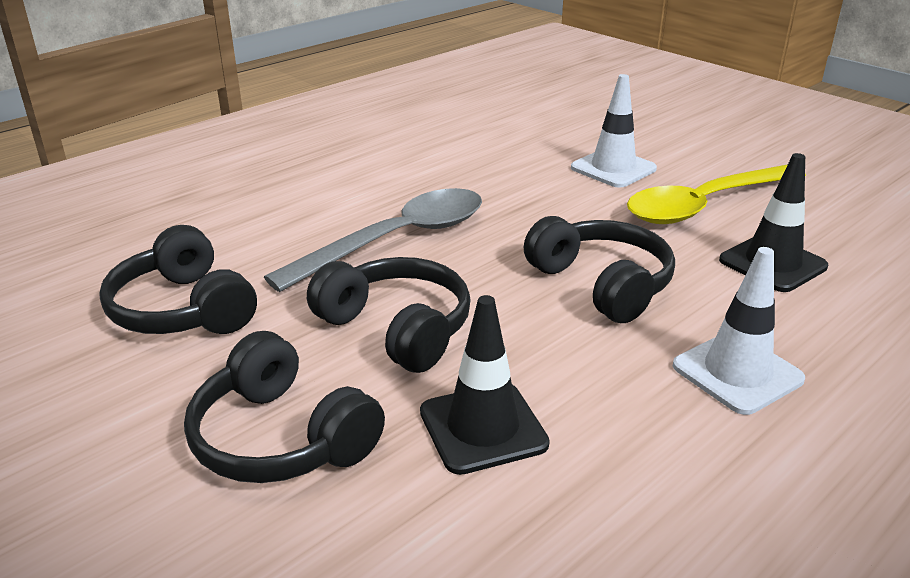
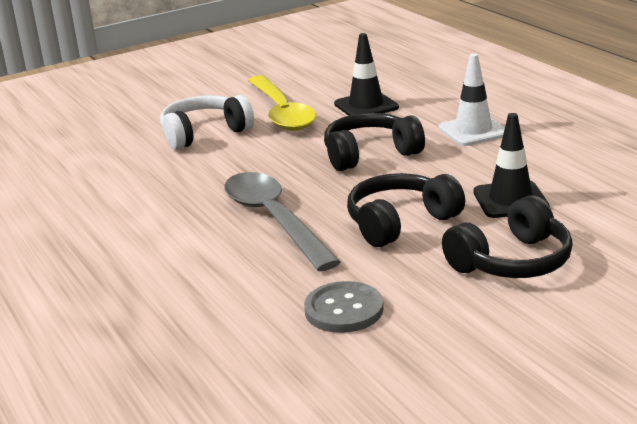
camera: 75 degrees left, 5 degrees down
black headphones [99,225,257,334] -> grey button [304,281,383,333]
white traffic cone [571,74,657,188] -> white headphones [160,95,254,150]

